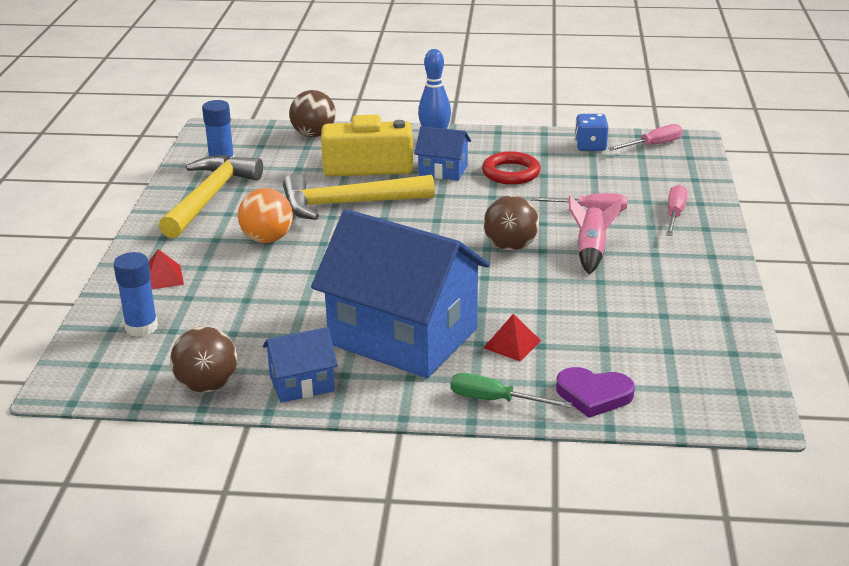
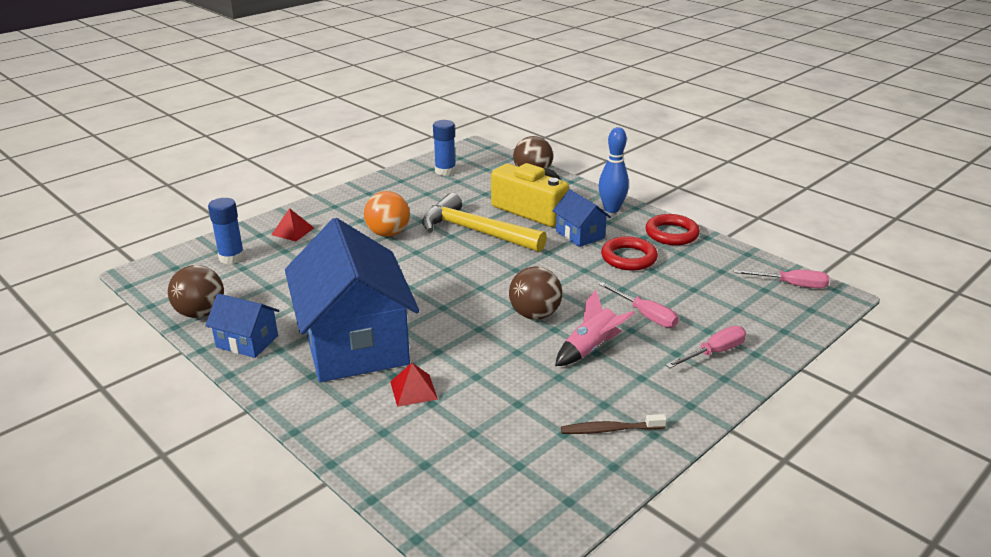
camera: 40 degrees right, 0 degrees up
yellow hammer [159,155,263,238] -> none
green screwdriver [450,373,572,408] -> none
purple heart [556,367,635,418] -> none
blue dice [575,114,608,151] -> none
none -> brown toothbrush [561,414,667,434]
none -> red ring [645,214,700,245]

